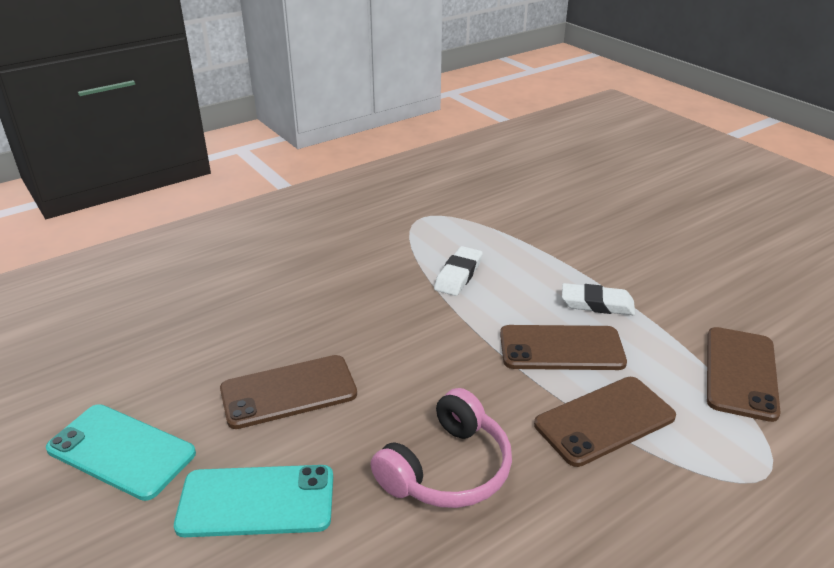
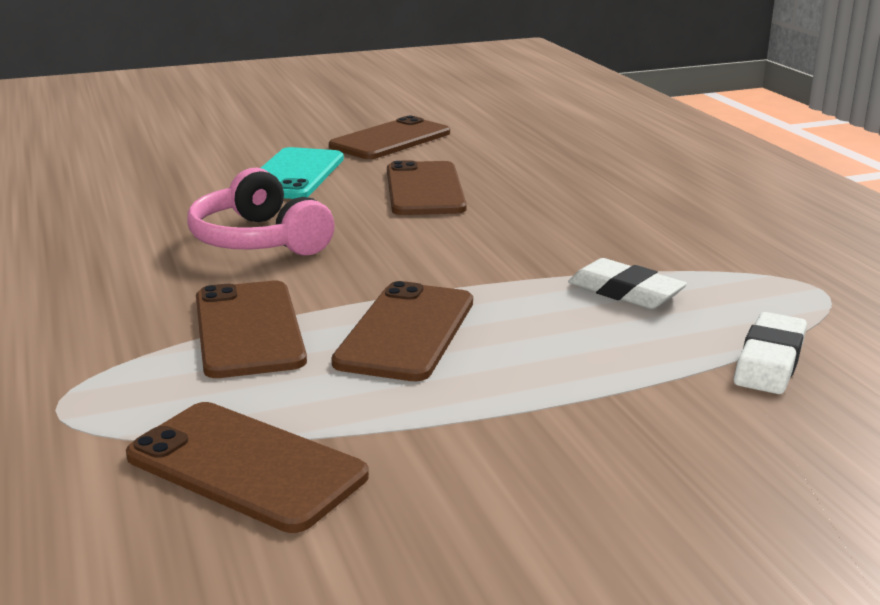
camera: 105 degrees right, 10 degrees down
turquoise phone [46,404,196,501] -> brown phone [329,116,450,159]
white eraser [562,283,635,315] -> white eraser moved to [734,312,807,394]

